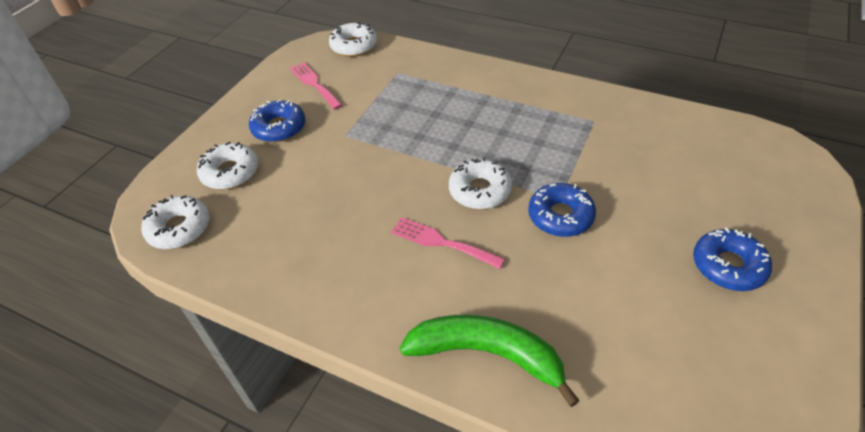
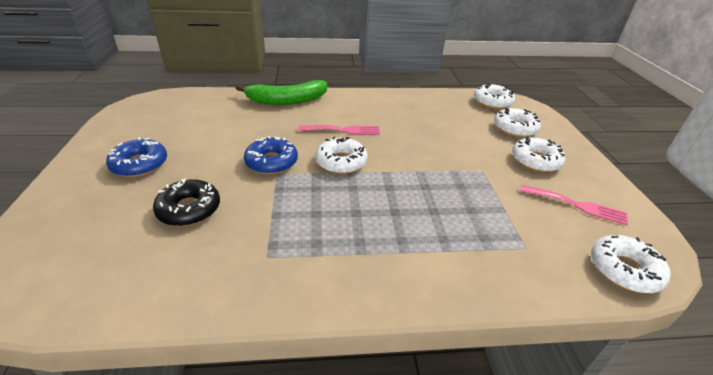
camera: 145 degrees right, 10 degrees down
blue donut [249,99,305,142] -> white donut [512,137,565,172]
none -> black donut [153,178,220,226]

